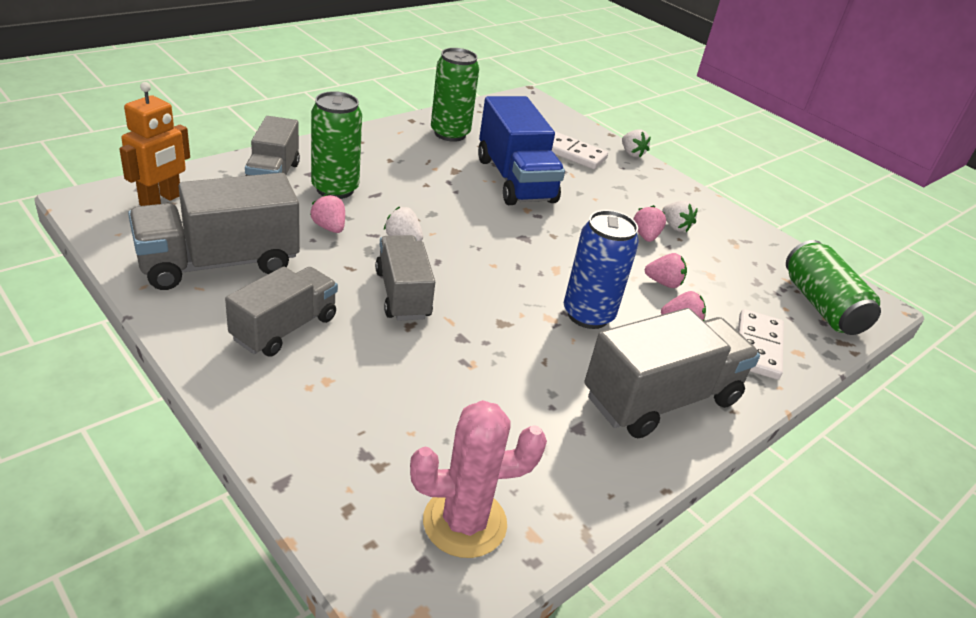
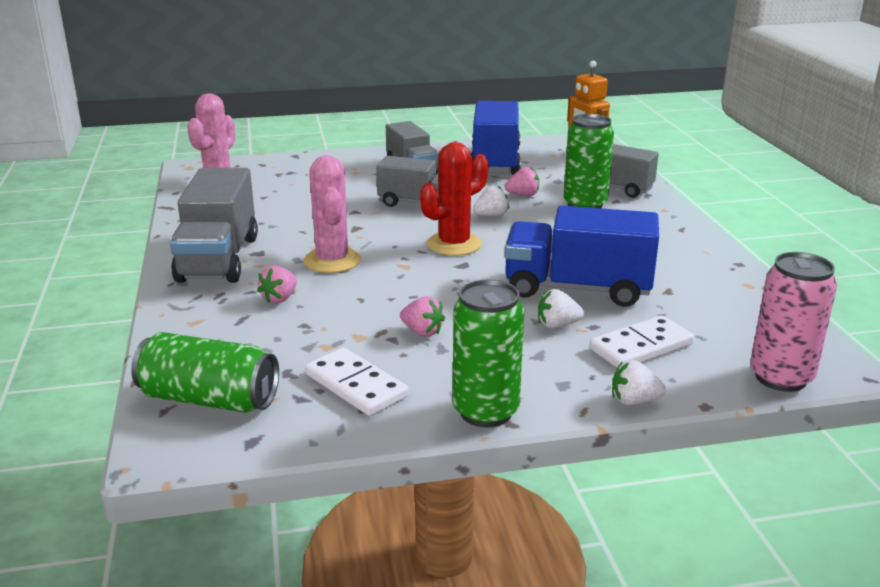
camera: 125 degrees right, 10 degrees down
grey truck [128,173,300,290] -> blue truck [471,101,521,175]
green can [431,48,479,142] -> green can moved to [453,280,524,428]
blue can [564,210,639,329] -> pink cactus [304,155,361,273]
pink strawberry [645,253,687,288] -> none
white strawberry [662,201,698,232] -> white strawberry moved to [538,289,584,329]
white domino [738,309,784,380] -> white domino moved to [305,347,409,416]
none -> red cactus [420,142,489,256]
none -> pink can [750,252,837,392]

